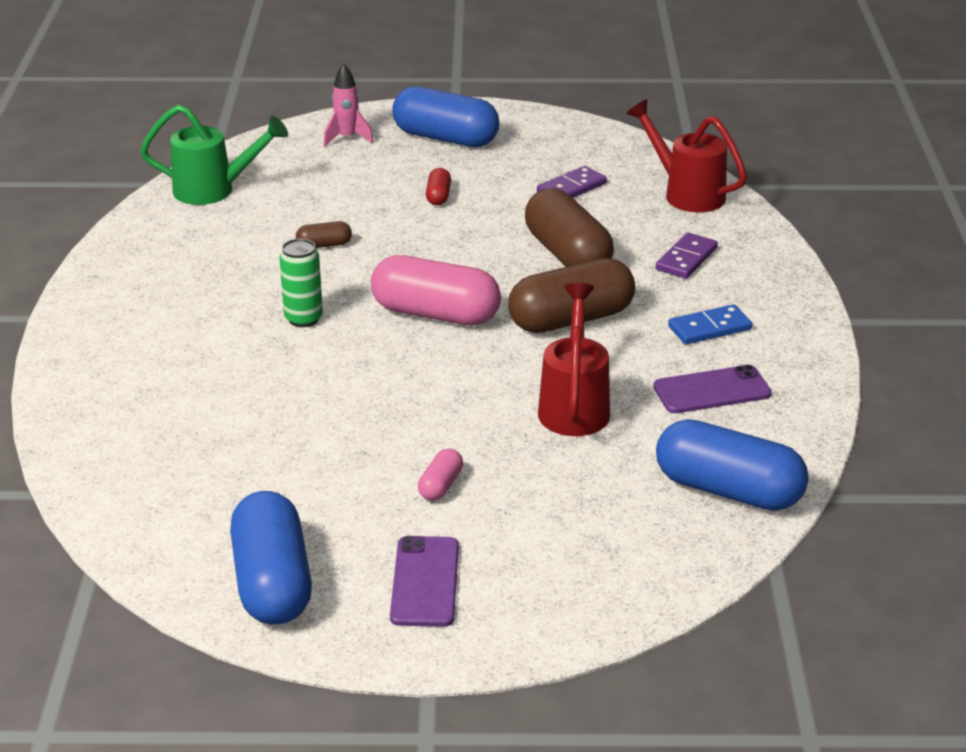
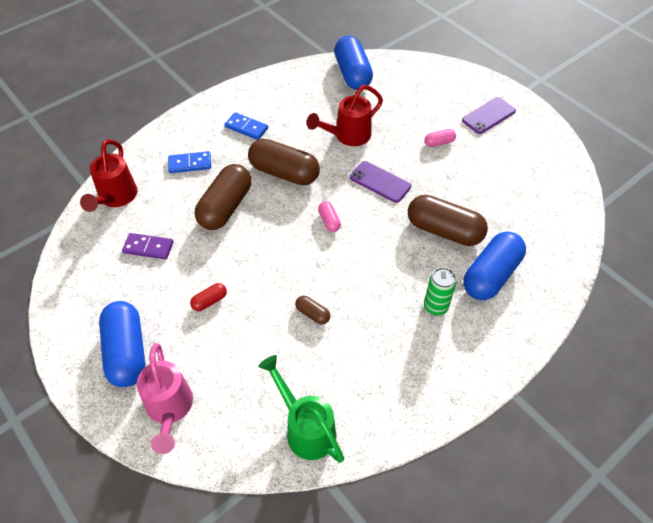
camera: 130 degrees left, 20 degrees up
blue capsule [230,491,312,625] -> blue capsule moved to [463,231,526,300]
green can [280,239,323,327] -> green can moved to [424,268,456,315]
pink rocket [324,63,374,147] -> pink watering can [137,343,193,454]
pink capsule [371,255,501,326] -> pink capsule [318,202,341,232], size x0.45
purple phone [653,365,772,413] -> purple phone moved to [350,161,411,203]
purple domino [655,233,718,279] -> blue domino [168,151,211,173]
none -> brown capsule [408,195,488,246]

